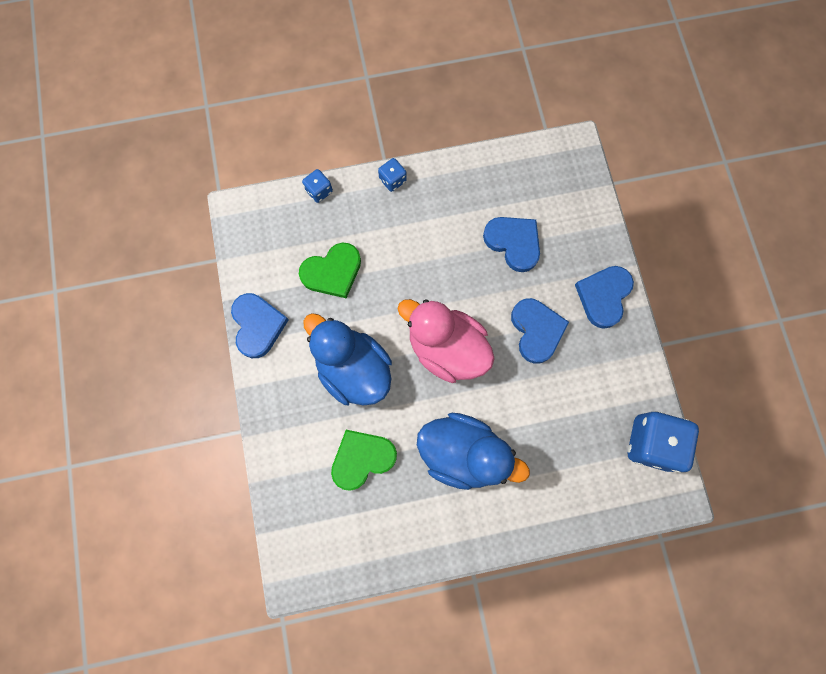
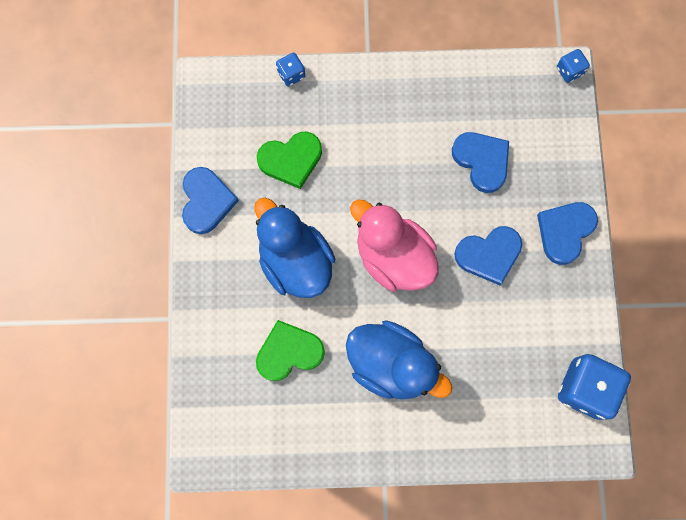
camera: 10 degrees right, 0 degrees up
blue dice [378,158,407,192] -> blue dice moved to [557,49,590,83]
blue heart [511,298,569,364] -> blue heart turned 75 degrees clockwise [454,226,522,285]

